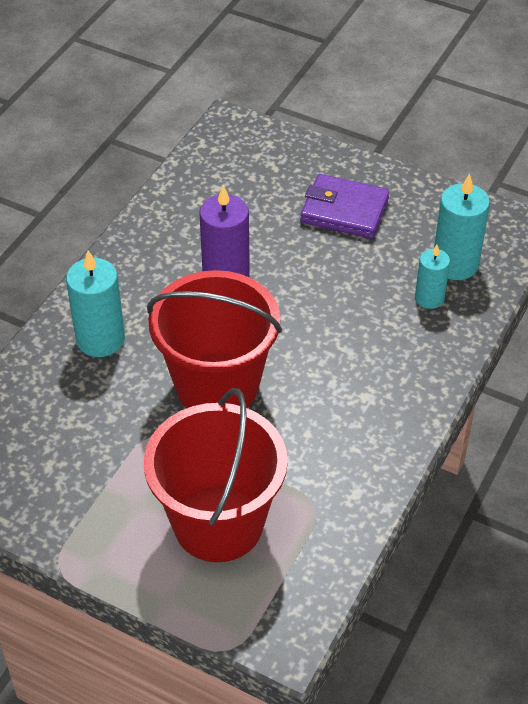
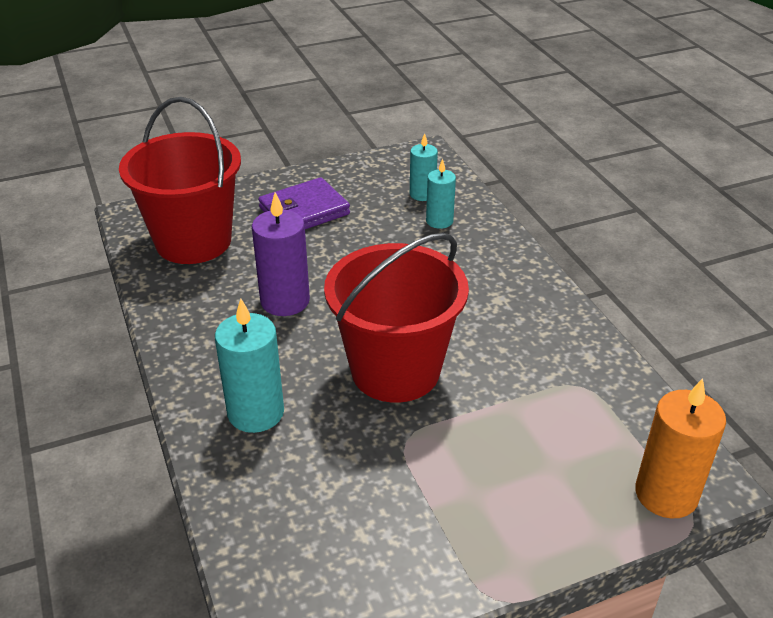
camera: 50 degrees left, 10 degrees down
red bucket [144,388,288,562] -> red bucket moved to [119,97,241,264]
turquoise candle [434,174,490,280] -> turquoise candle [410,133,438,201], size x0.62
none -> orange candle [635,378,726,519]

